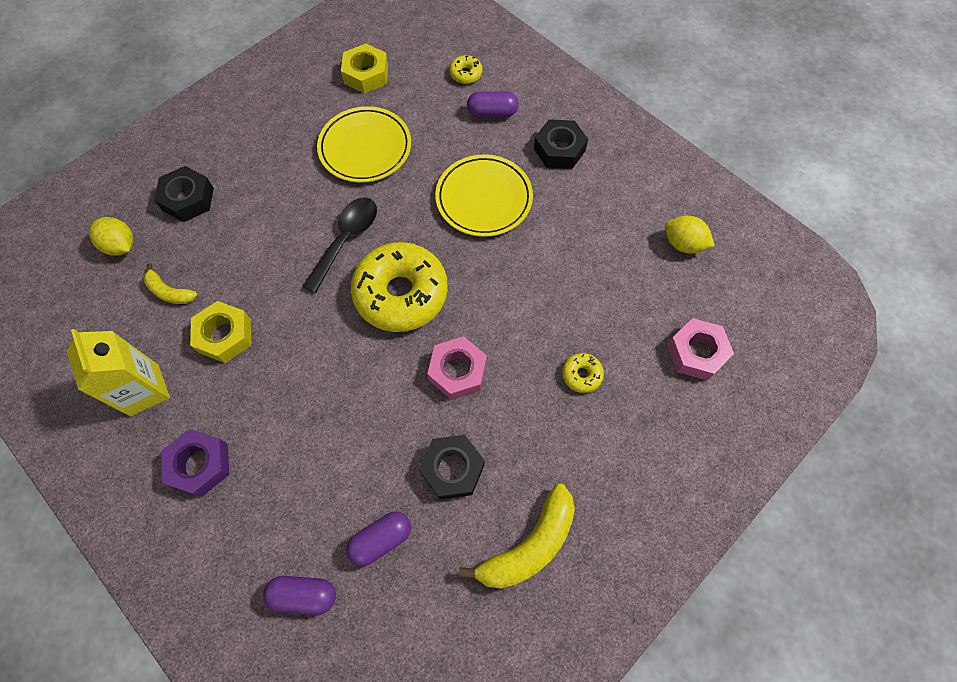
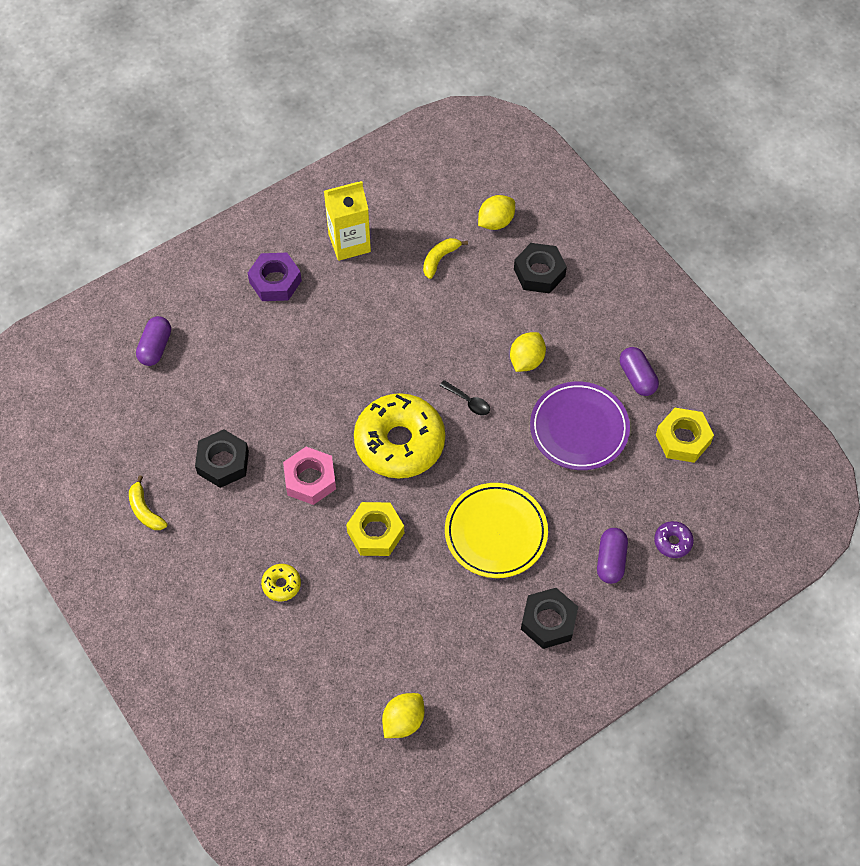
camera: 100 degrees right, 5 degrees down
yellow nut [190,301,251,363] -> yellow nut moved to [346,502,404,556]
black spoon [302,198,377,293] -> black spoon [440,380,490,416], size x0.52
yellow plate [317,106,411,183] -> purple plate [530,382,630,470]
purple capsule [346,511,411,567] -> purple capsule moved to [620,347,659,396]
yellow donut [449,55,483,84] -> purple donut [654,521,694,558]
yellow banana [459,484,575,589] -> yellow banana [129,475,167,530], size x0.56
pink nut [667,318,734,380] -> none
none -> yellow lemon [510,332,546,372]

